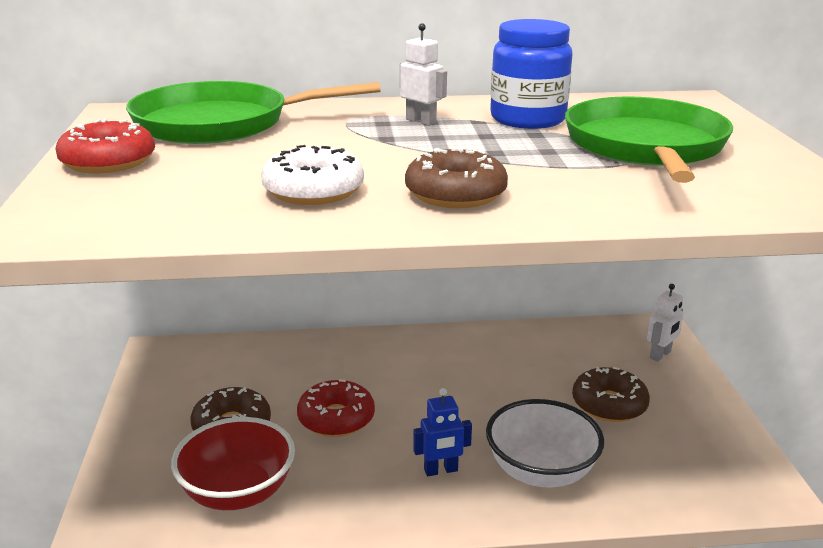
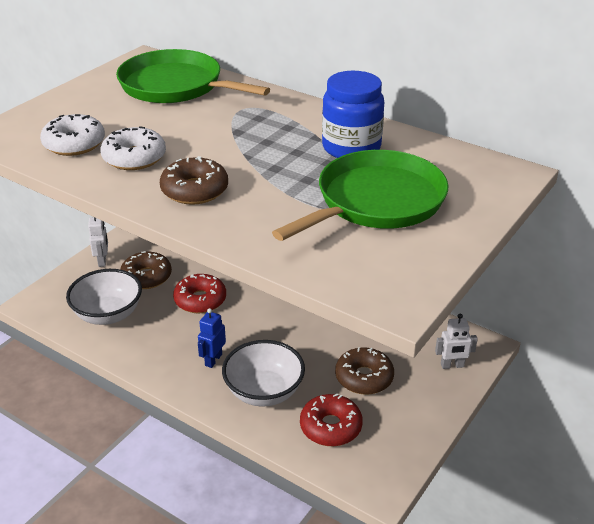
camera: 40 degrees right, 10 degrees up
red donut [55,119,155,174] -> red donut moved to [300,394,363,446]
red bowl [171,417,295,510] -> white bowl [66,269,142,325]
white robot [400,23,447,126] -> white robot moved to [88,217,108,267]
blue robot [413,388,472,476] -> blue robot turned 90 degrees clockwise [198,308,226,368]
none -> white donut [40,114,105,156]

